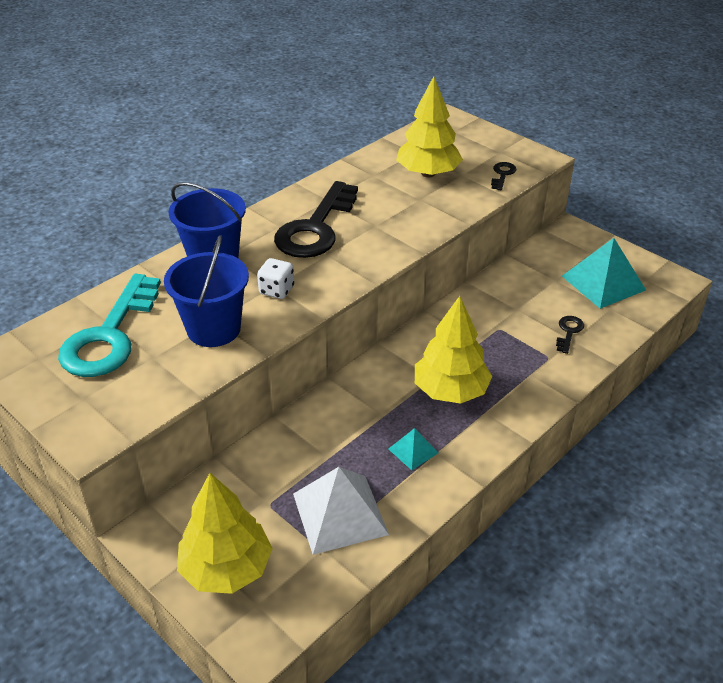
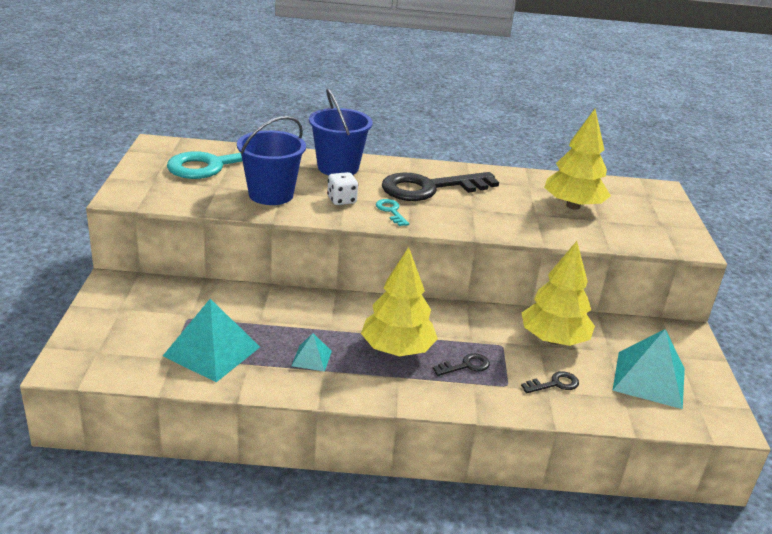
camera: 45 degrees right, 10 degrees down
yellow tree [177,473,273,594] -> yellow tree moved to [522,241,595,346]
white pyramid [293,467,389,555] -> turquoise pyramid [163,299,260,382]
black key [491,162,516,191] -> black key moved to [433,353,490,376]
none -> turquoise key [376,199,409,226]

